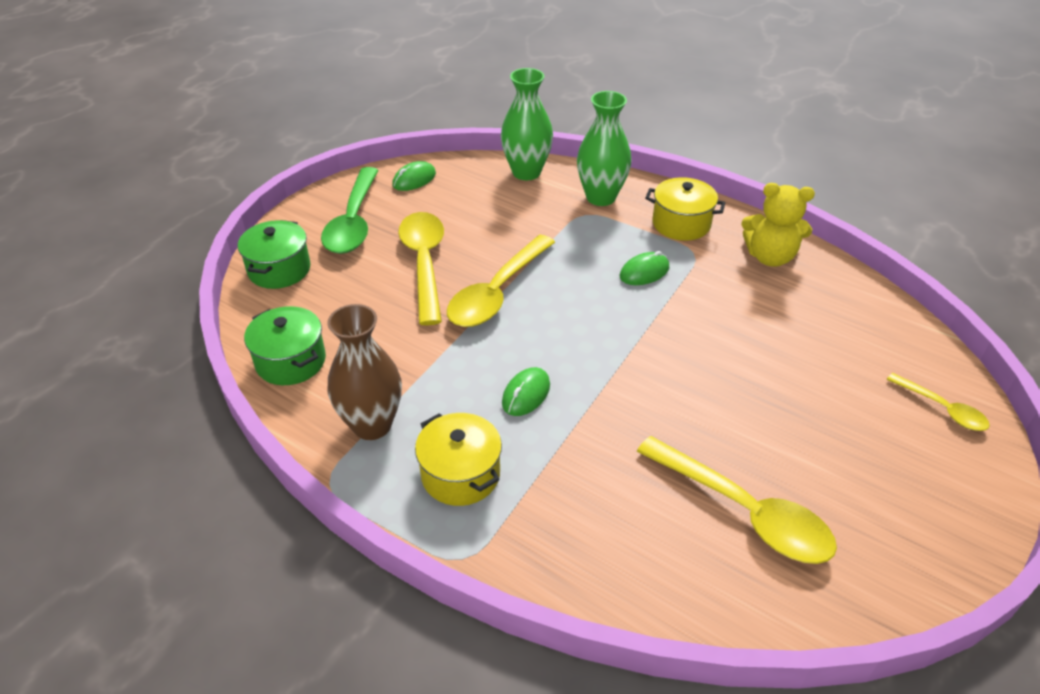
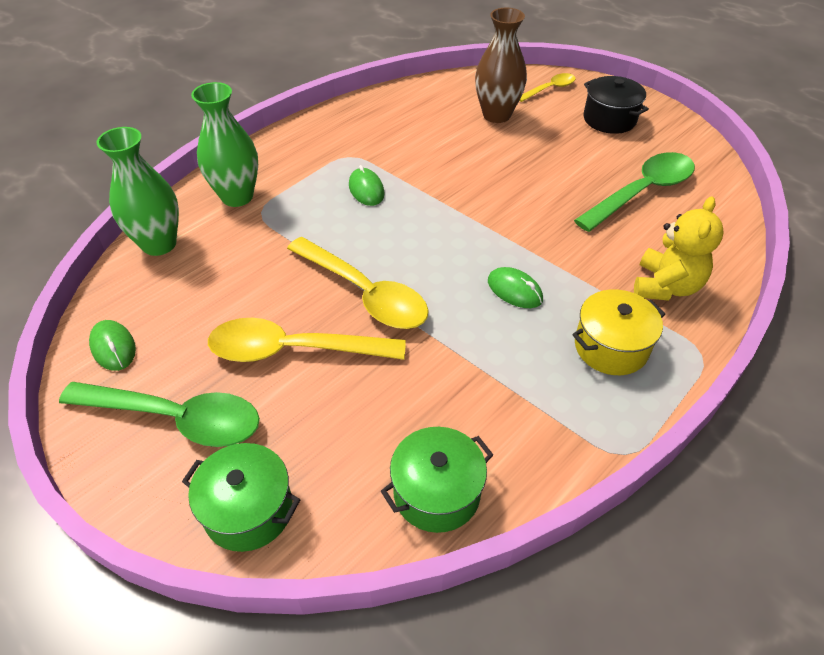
camera: 80 degrees left, 5 degrees up
brown vase [327,304,402,440] -> brown vase moved to [475,8,527,123]
yellow spoon [637,436,837,564] -> green spoon [574,152,695,232]
yellow pot [645,177,725,241] -> none
yellow teddy bear [741,183,815,267] -> yellow teddy bear moved to [634,196,724,301]
none -> black pot [583,76,649,134]

